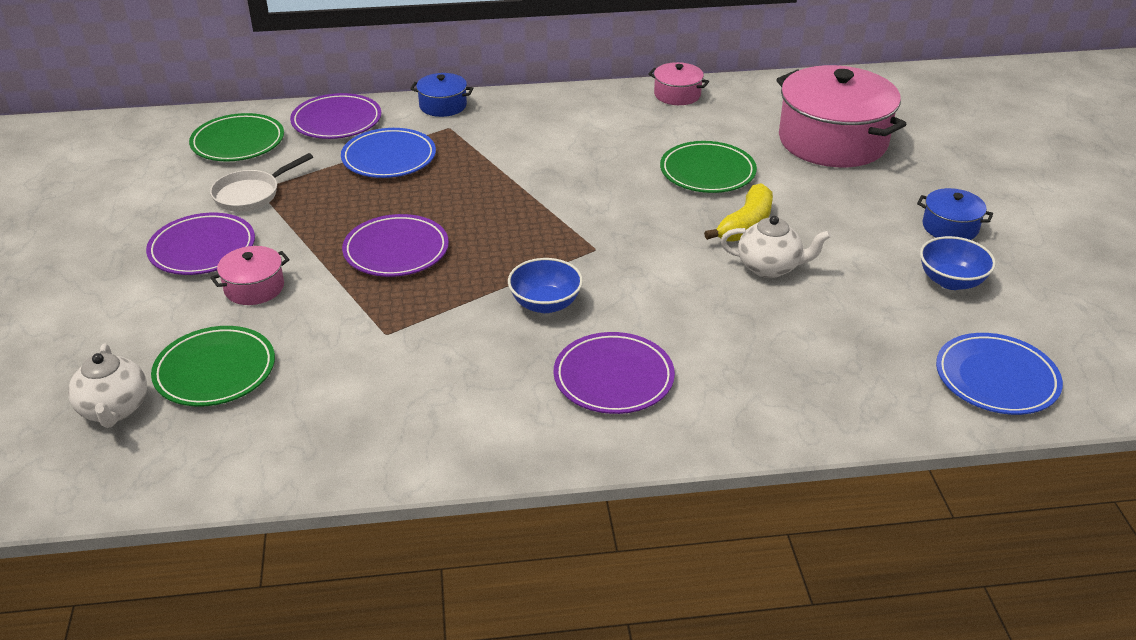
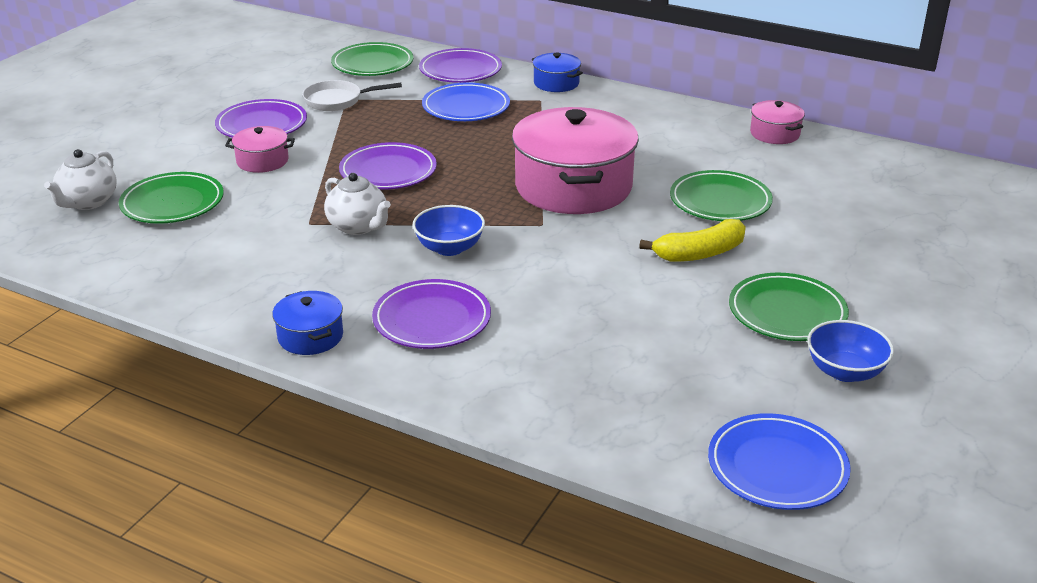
camera: 35 degrees right, 5 degrees down
white teapot [721,216,831,278] -> white teapot moved to [324,173,391,235]
pink pot [776,65,907,167] -> pink pot moved to [512,107,639,214]
blue pot [917,188,993,240] -> blue pot moved to [272,291,343,355]
none -> green plate [729,273,849,341]

